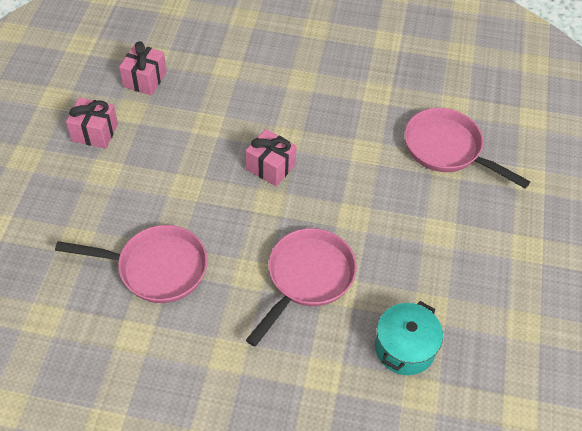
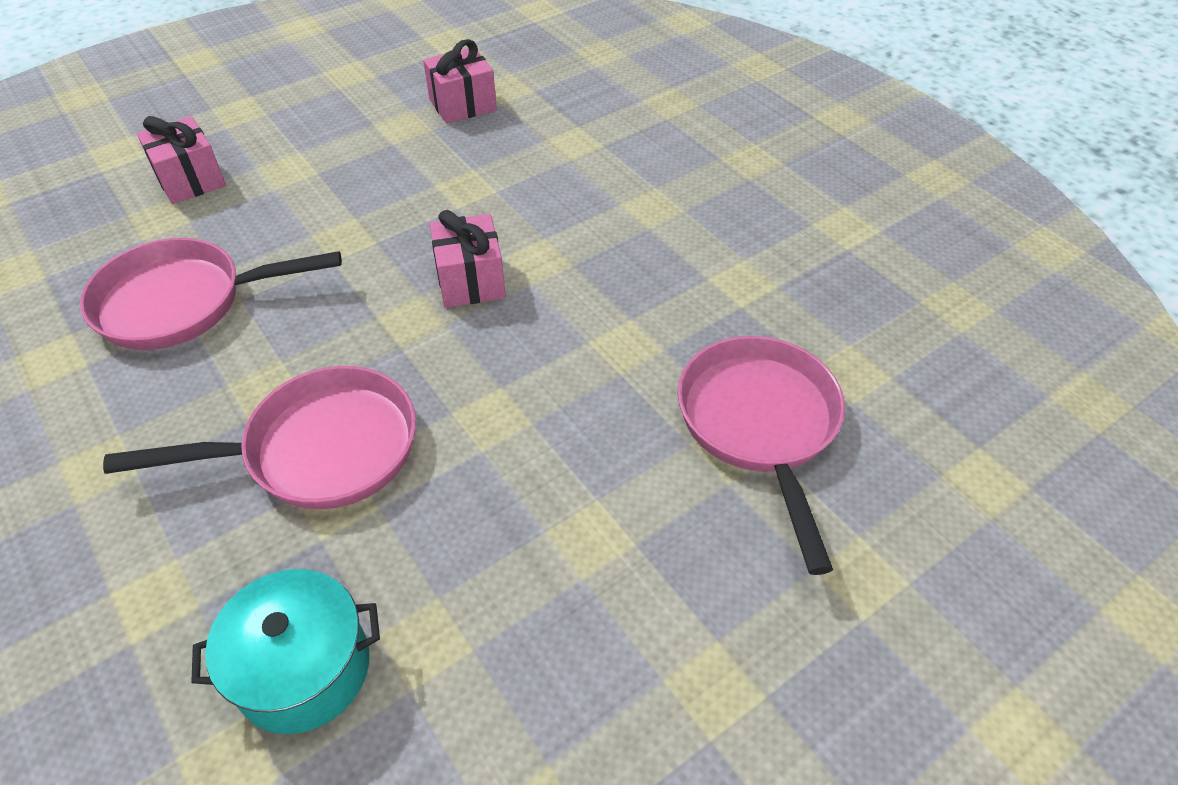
camera: 45 degrees right, 5 degrees down
pink pan [55,225,208,303] -> pink pan turned 120 degrees clockwise [80,238,342,350]
pink gift [66,98,118,149] -> pink gift moved to [137,116,226,204]

